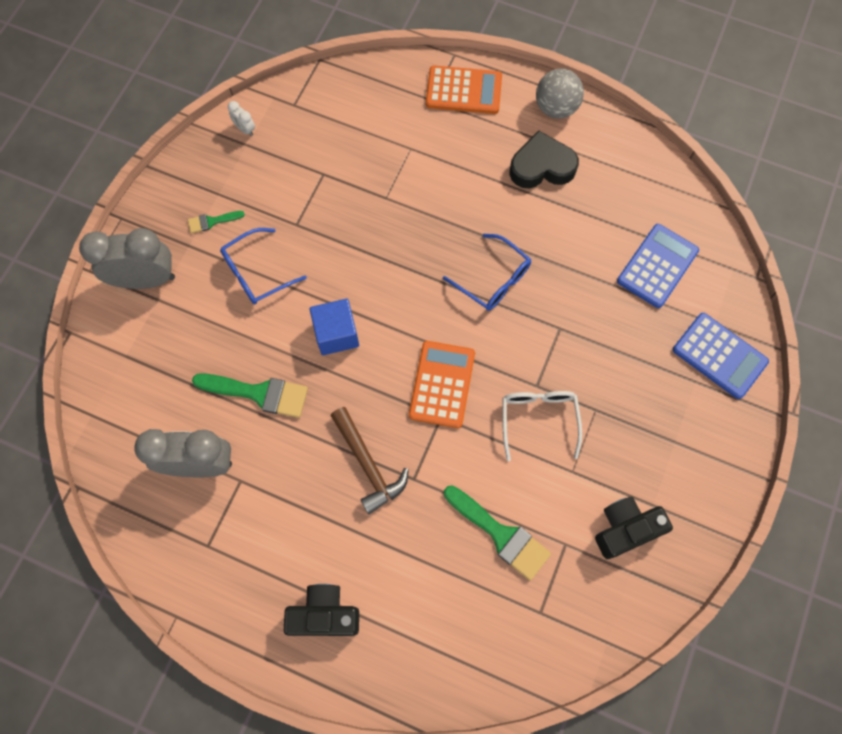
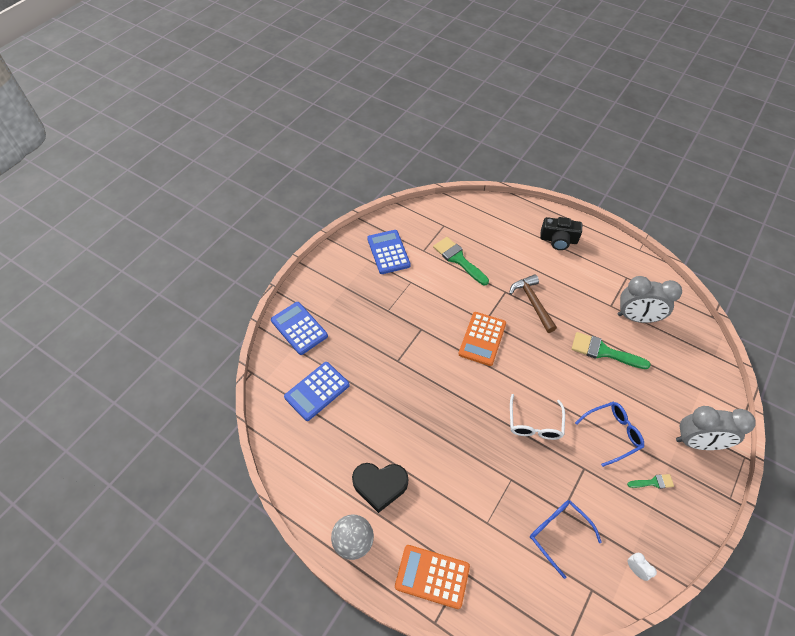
camera: 170 degrees left, 15 degrees down
blue cube [310,299,359,355] -> none
blue glasses [443,234,531,311] -> blue glasses moved to [530,500,602,579]
white glasses [502,391,582,461] -> white glasses moved to [510,394,565,440]
black camera [595,497,673,559] -> blue calculator [367,230,411,274]

